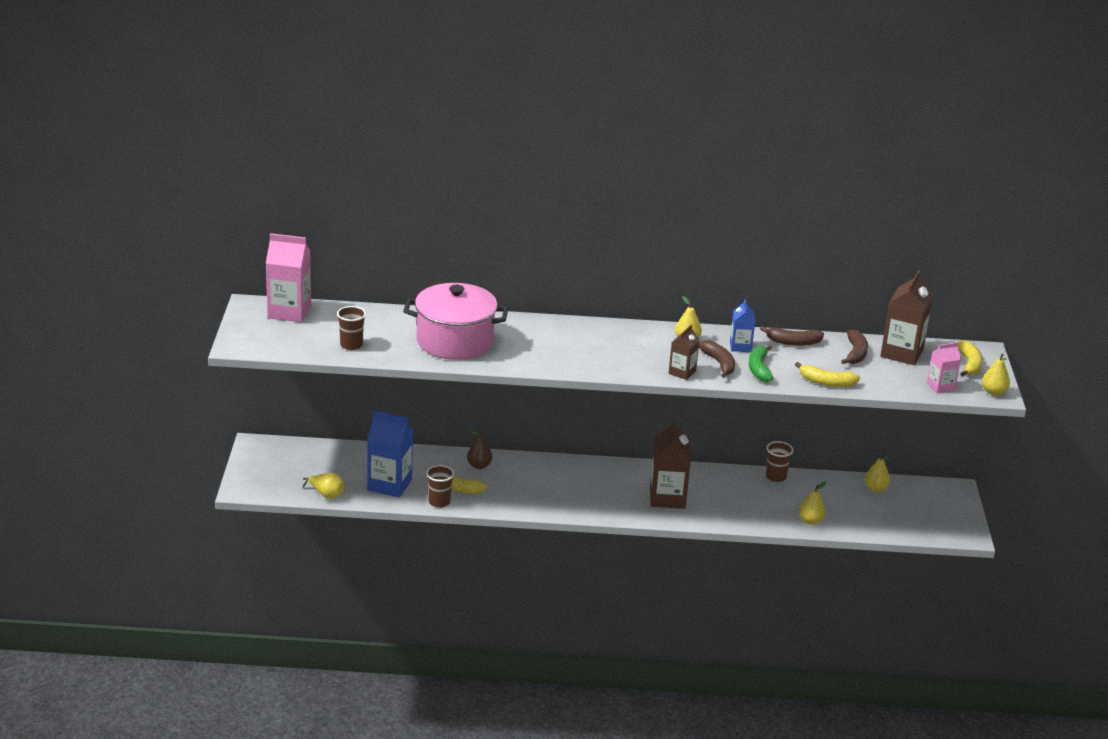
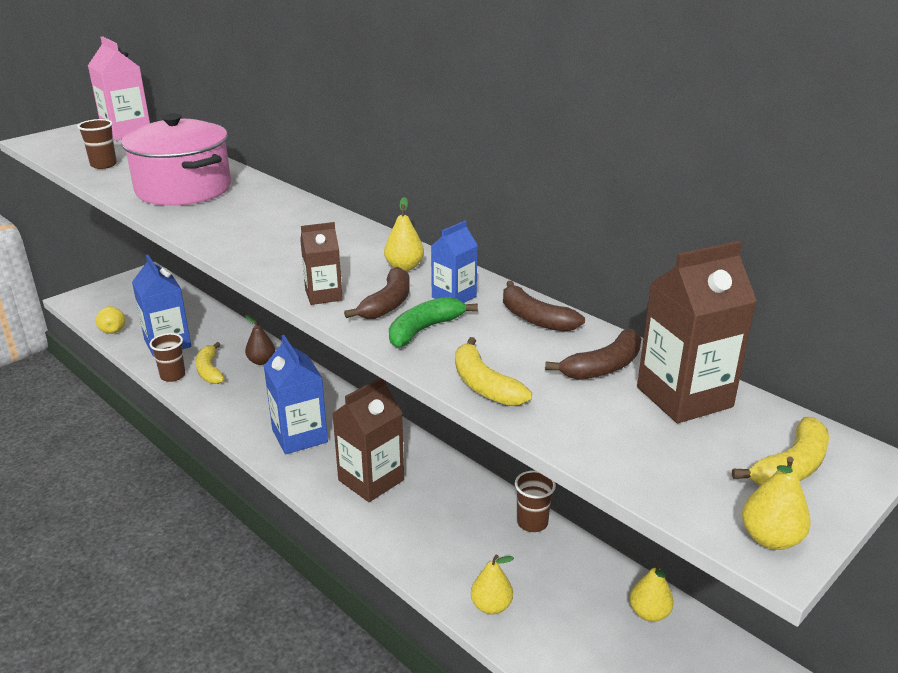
camera: 45 degrees right, 0 degrees up
pink carton [927,342,961,393] -> none
none -> blue carton [264,335,328,454]

